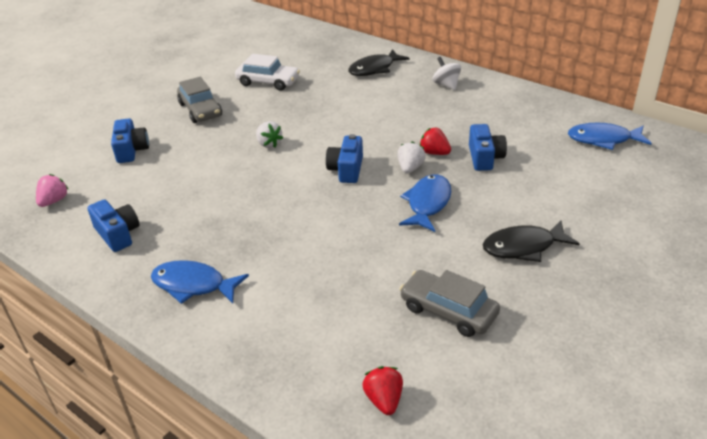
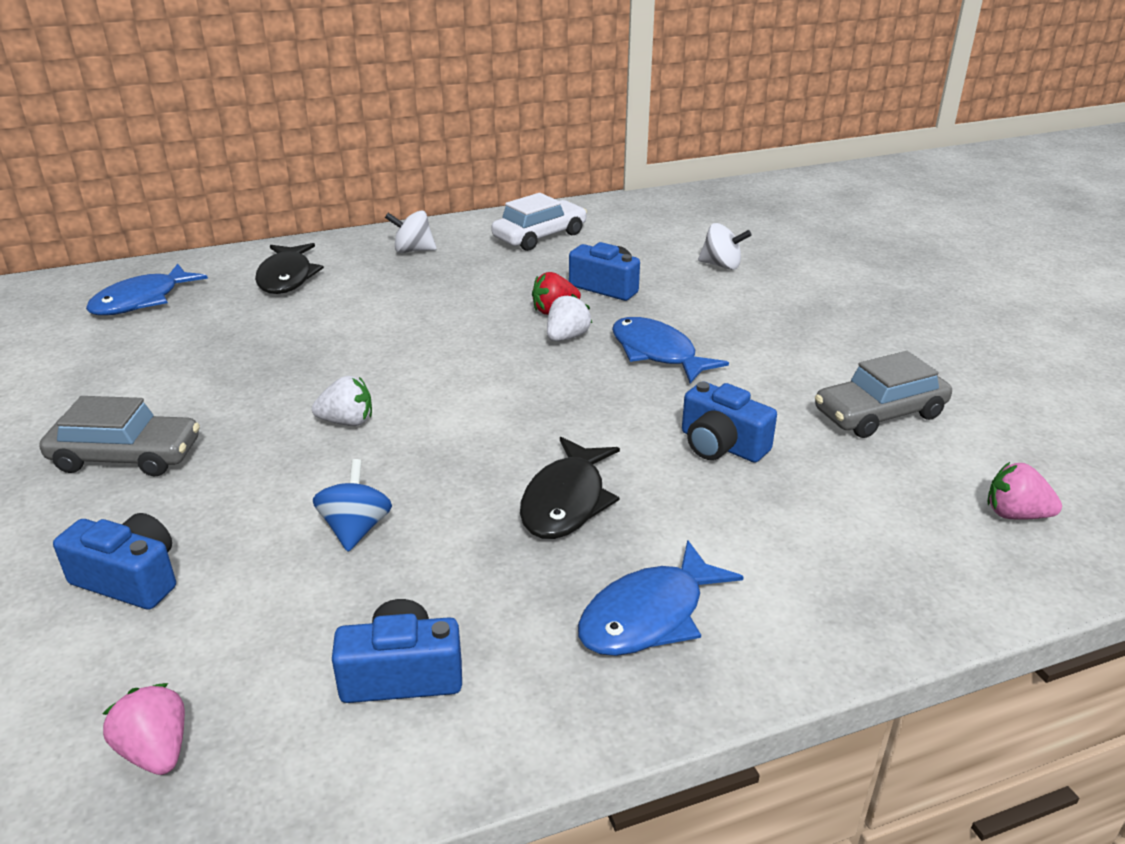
camera: 60 degrees left, 5 degrees down
white car [235,54,300,91] -> white car moved to [491,193,587,251]
blue camera [326,134,363,183] -> blue camera moved to [682,381,777,463]
red strawberry [362,366,403,415] -> pink strawberry [987,462,1062,520]
white strawberry [398,141,426,174] -> white strawberry turned 75 degrees clockwise [547,294,592,341]
black fish [483,221,580,262] -> black fish moved to [520,437,620,539]
blue fish [568,123,652,150] -> blue fish moved to [86,264,208,315]
none -> blue spinning top [313,459,392,552]
none -> white spinning top [698,223,751,270]

